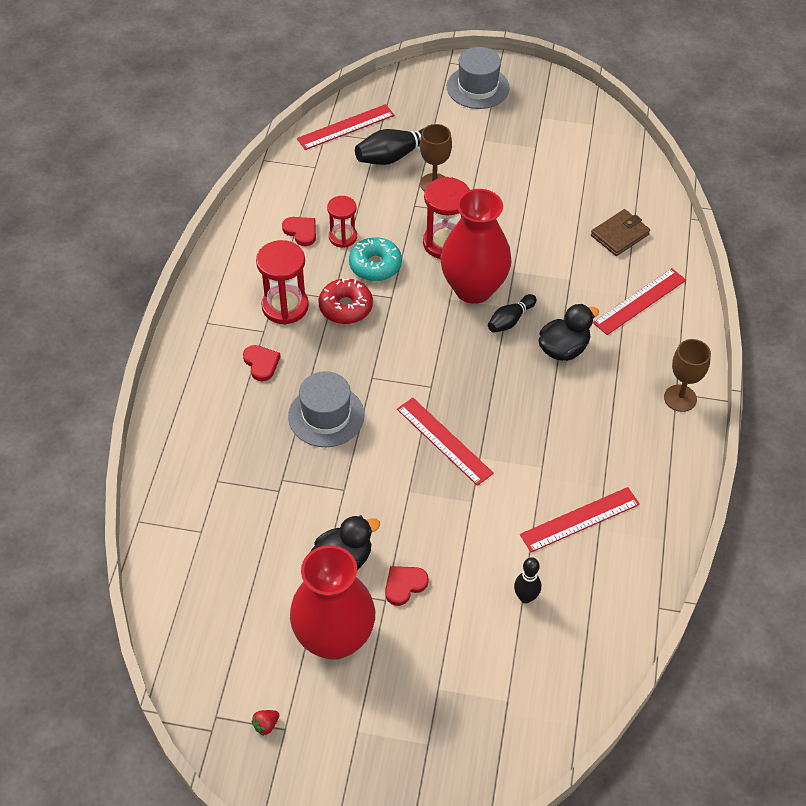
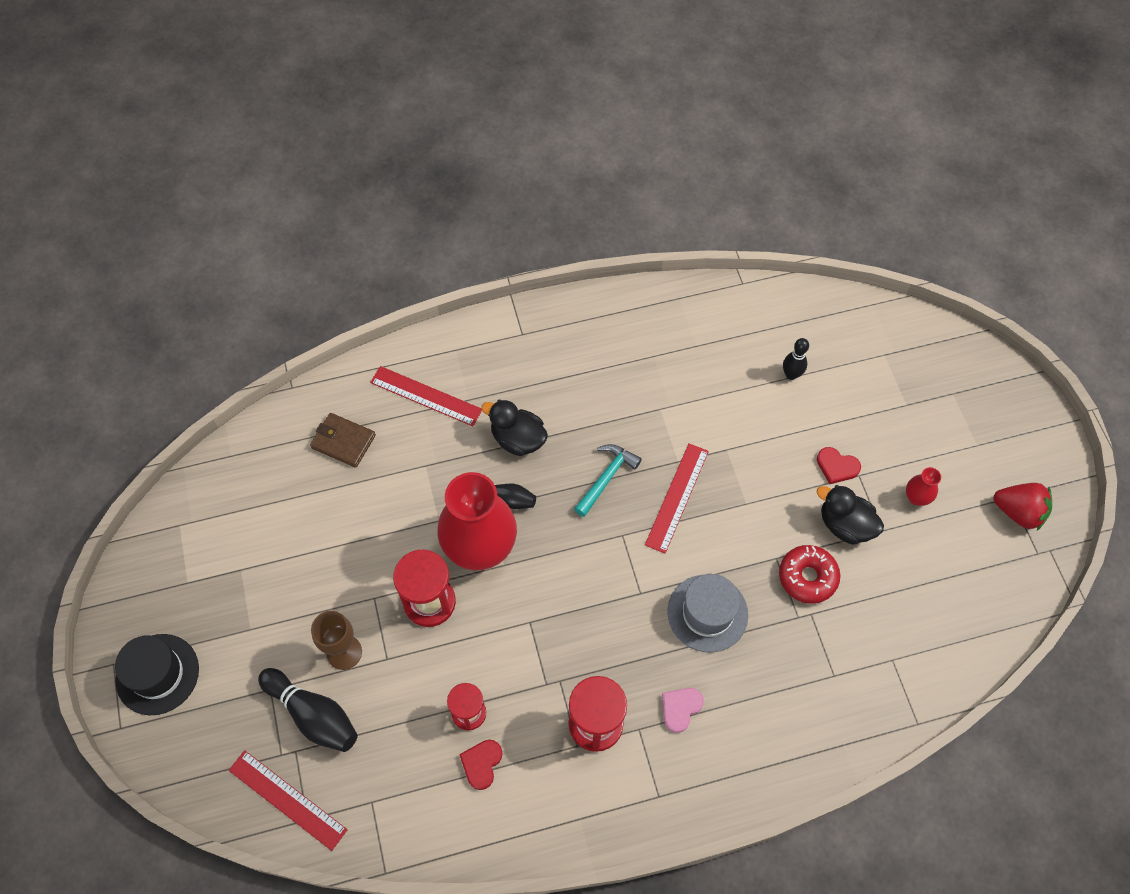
camera: 115 degrees left, 10 degrees up
red heart [243,345,281,381] -> pink heart [662,688,704,733]
red strawberry [252,710,279,736] -> red strawberry [994,483,1052,530], size x2.16
red vase [290,545,375,660] -> red vase [906,467,941,506], size x0.41
red donut [319,278,373,324] -> red donut moved to [779,545,840,604]
turquoise donut [349,237,402,281] -> none
grey hat [447,47,510,109] -> black hat [115,634,199,715]
red ruler [520,487,640,552] -> none
brown goblet [664,339,711,412] -> none
none -> turquoise hammer [574,444,642,517]

